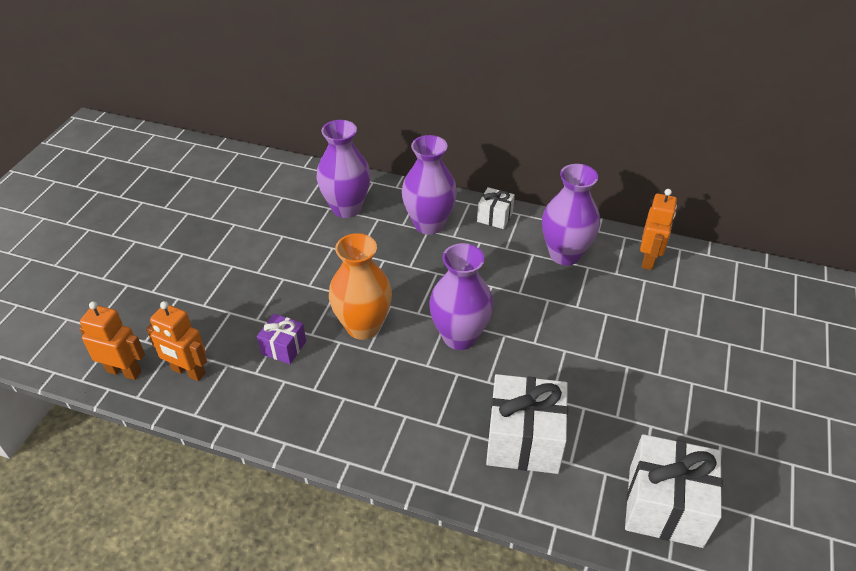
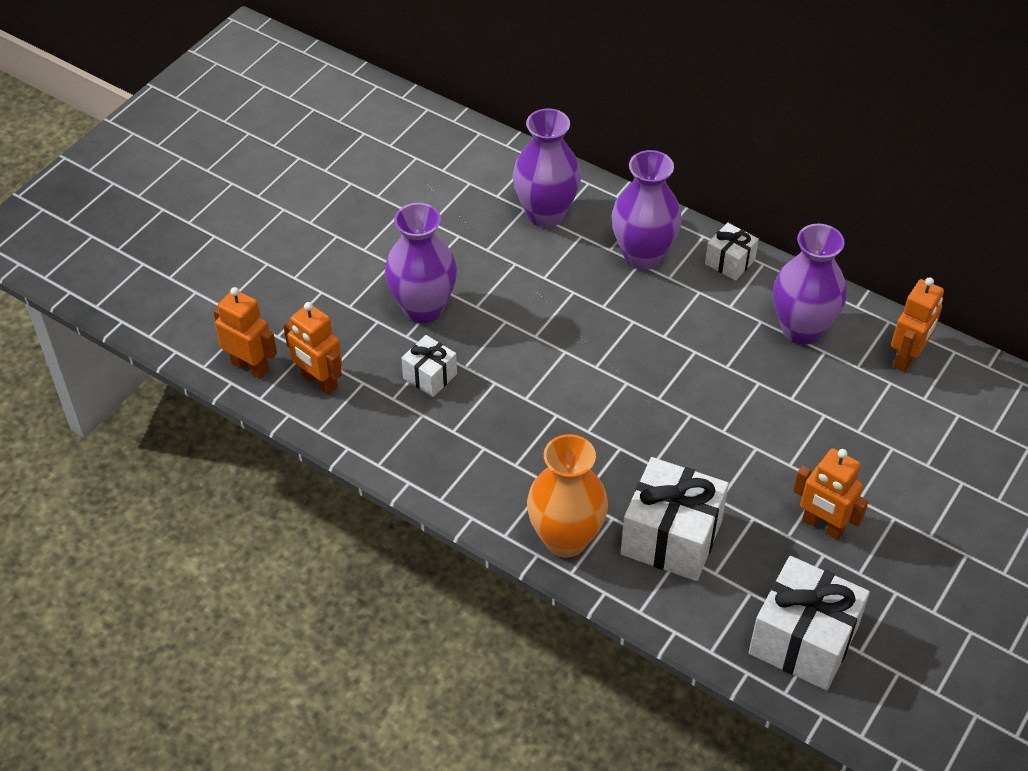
camera: 15 degrees right, 5 degrees up
purple gift [257,314,306,364] -> white gift [401,335,457,397]
orange vase [329,233,392,340] -> orange vase moved to [527,434,608,558]
purple vase [429,243,493,350] -> purple vase moved to [385,203,457,323]
none -> orange robot [793,448,868,540]

